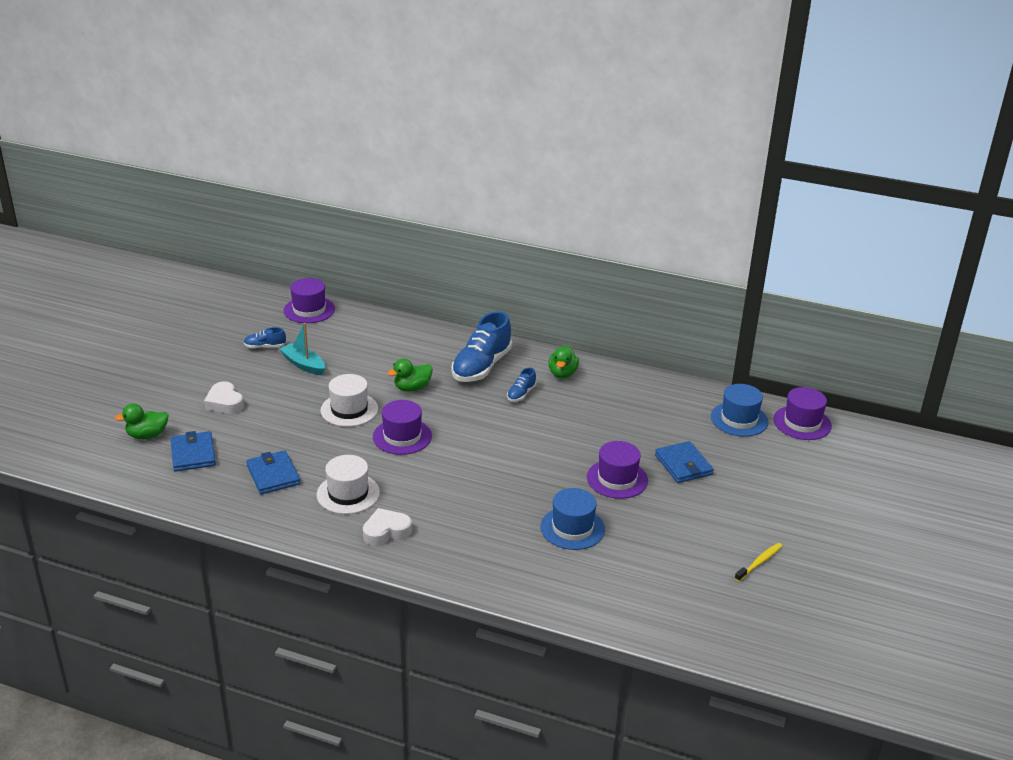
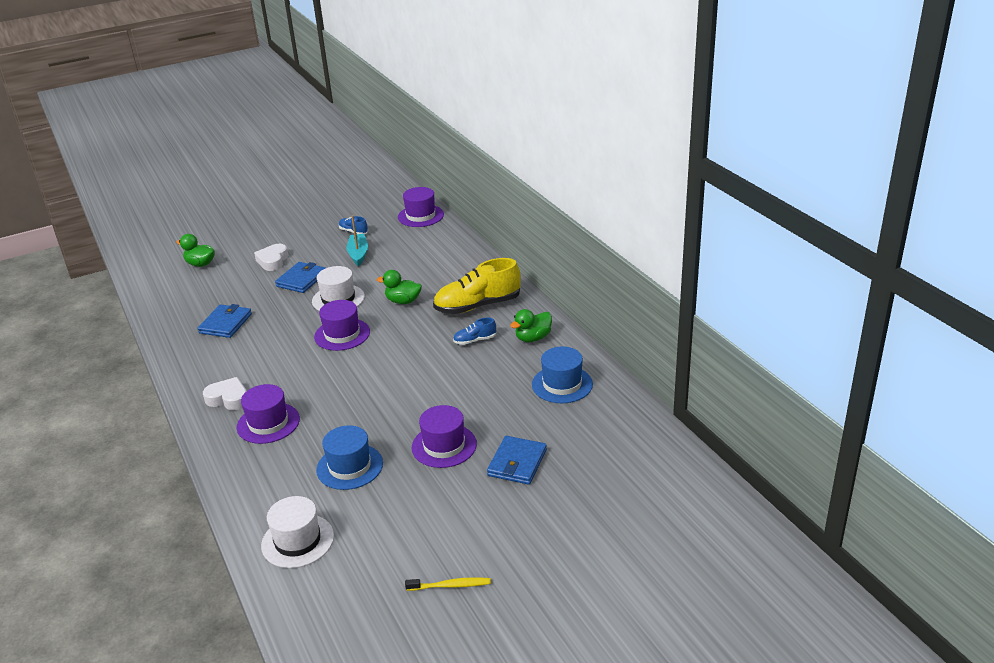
camera: 45 degrees right, 0 degrees up
blue wallet [170,431,216,472] -> blue wallet moved to [275,262,326,293]
white hat [317,455,380,514] -> white hat moved to [261,496,334,568]
blue shoe [451,311,512,382] -> yellow shoe [433,258,521,314]
blue hat [711,384,768,437] -> blue hat moved to [532,346,593,403]
purple hat [773,387,832,440] -> purple hat moved to [237,384,300,444]

